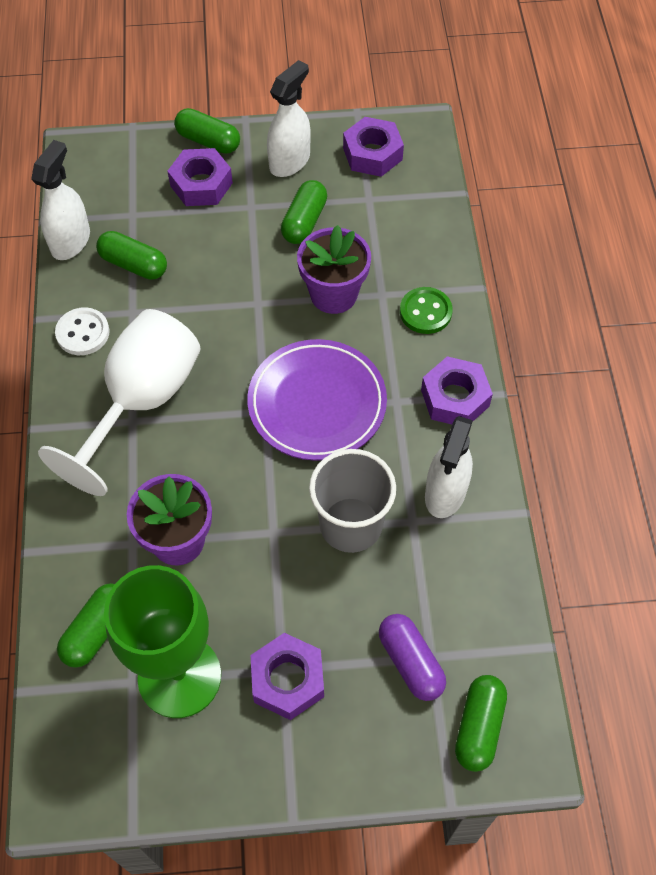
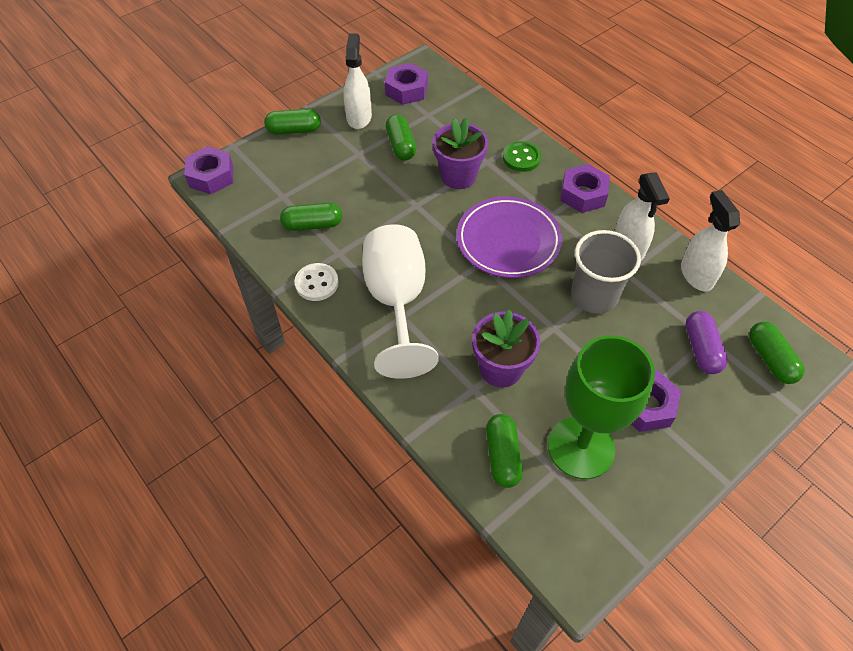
camera: 35 degrees left, 5 degrees down
white spray bottle [31,140,90,260] -> white spray bottle moved to [681,190,740,292]
purple nut [167,148,233,206] -> purple nut moved to [184,146,233,194]
purple capsule [379,614,446,701] -> purple capsule turned 60 degrees clockwise [685,311,728,374]

